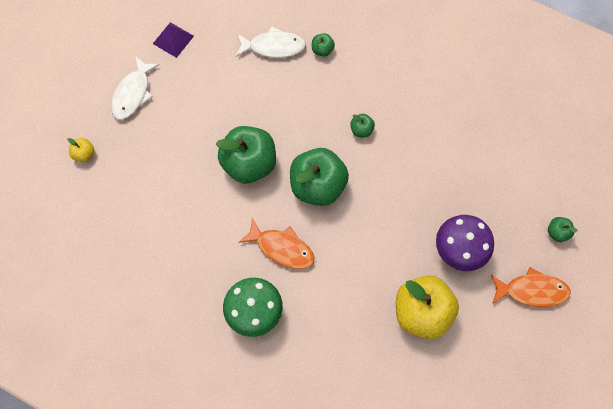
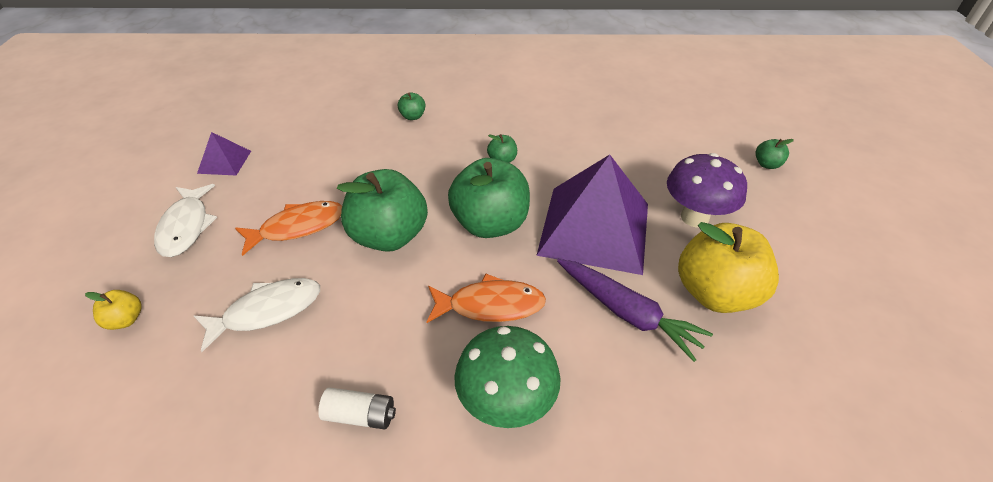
camera: 30 degrees left, 25 degrees down
white fish [236,26,306,58] -> white fish moved to [194,278,320,352]
orange fish [491,267,571,307] -> orange fish moved to [235,201,342,256]
none -> white battery [318,388,396,429]
none -> purple pyramid [536,155,648,275]
none -> purple carrot [557,259,713,362]

